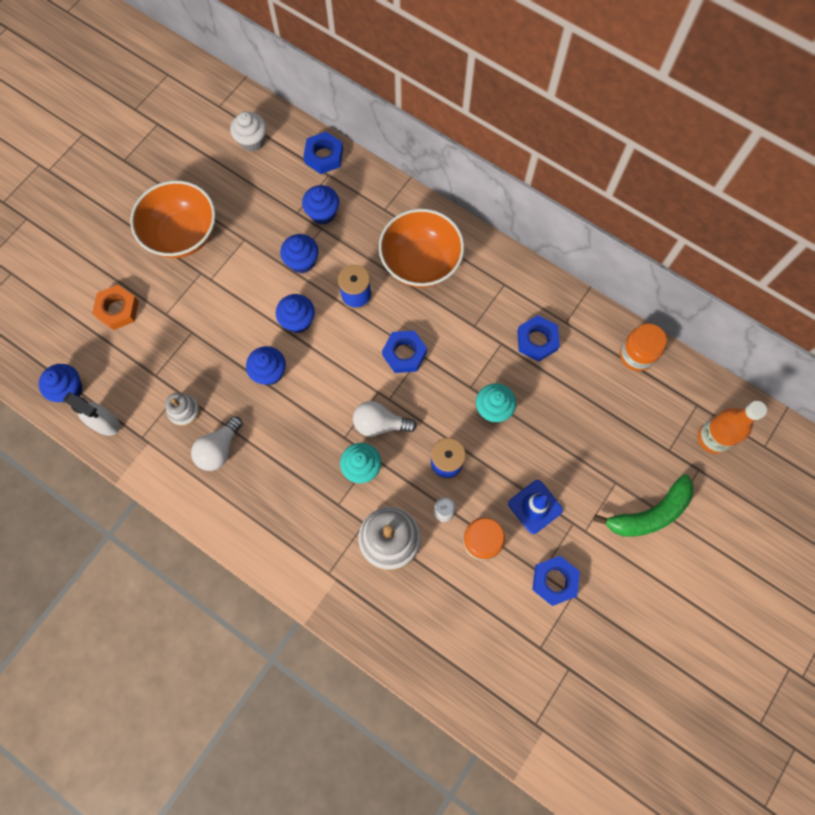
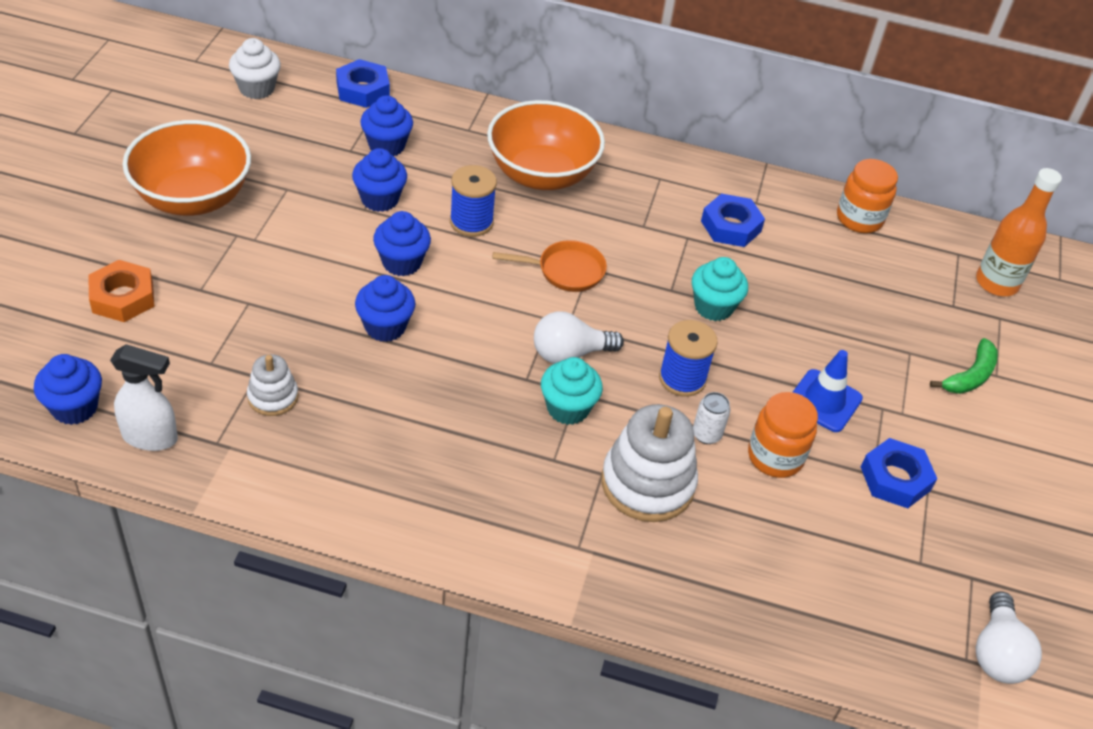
camera: 25 degrees left, 25 degrees down
white light bulb [191,416,243,471] -> white light bulb moved to [976,592,1042,684]
blue nut [382,331,427,373] -> orange pan [493,240,607,292]
green banana [593,474,694,537] -> green banana [930,338,998,394], size x0.64

